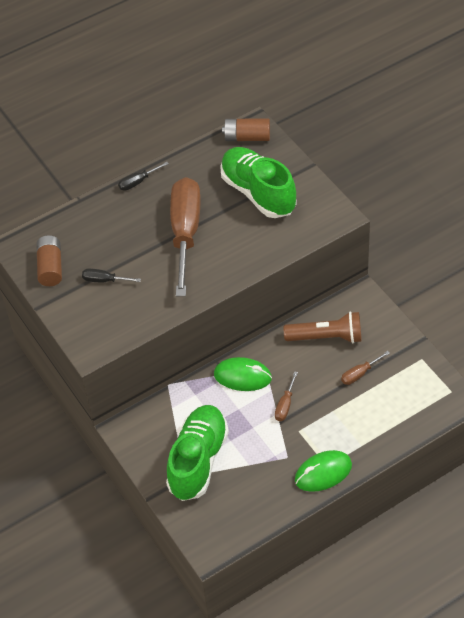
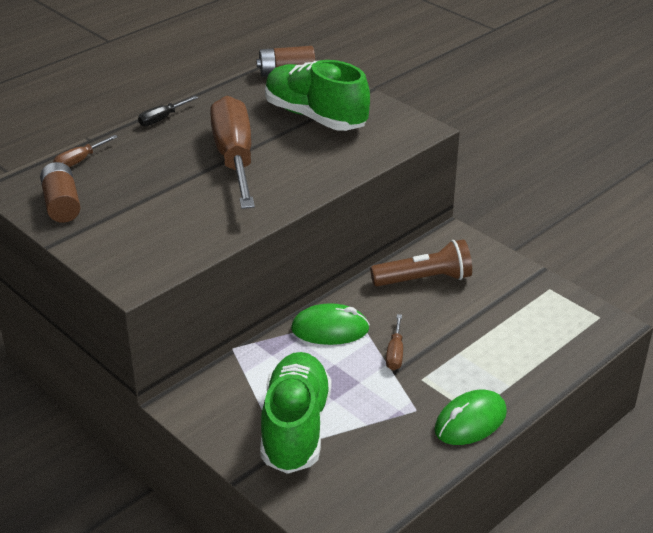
camera: 15 degrees left, 15 degrees down
black screwdriver [82,268,141,283] -> none
brown screwdriver [341,351,390,385] -> brown screwdriver moved to [53,135,118,167]

